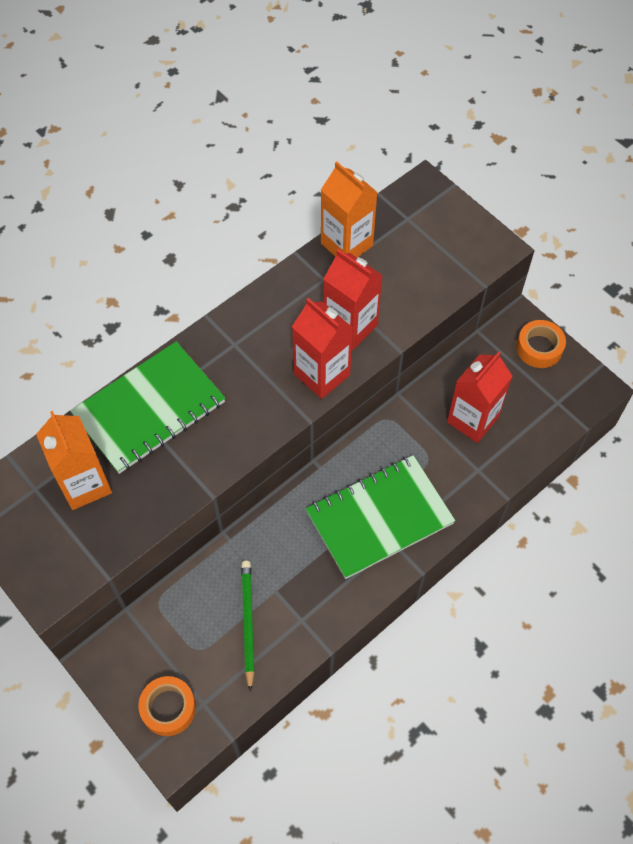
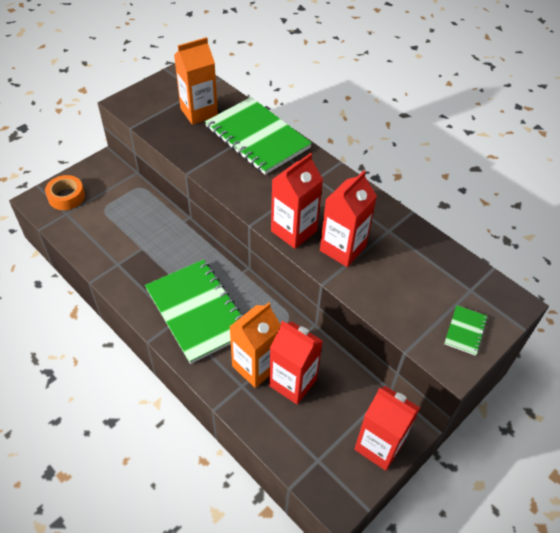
camera: 85 degrees right, 10 degrees down
green pencil [241,561,255,692] -> none
orange carton [321,162,378,257] -> orange carton moved to [229,303,281,388]
orange tape [516,320,566,368] -> red carton [354,386,420,471]
none -> green notebook [444,305,488,356]

